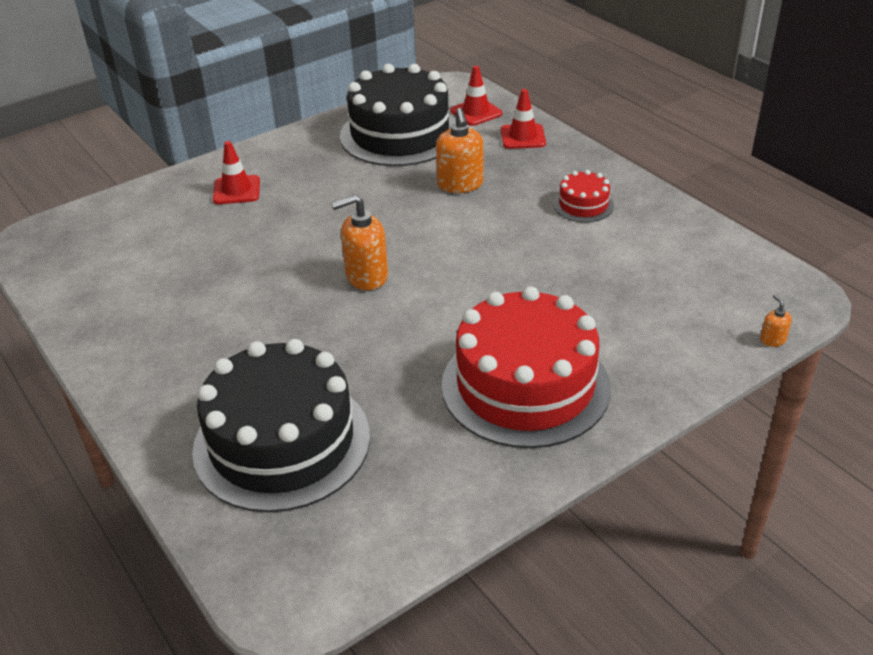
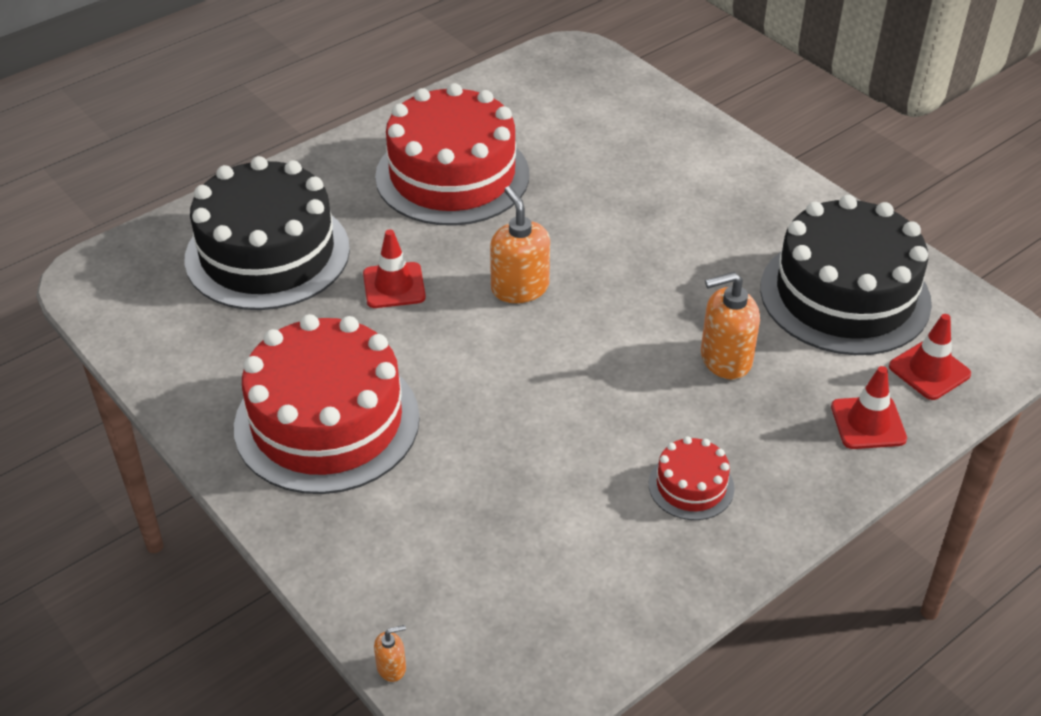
camera: 85 degrees right, 5 degrees up
red traffic cone [213,141,260,204] -> red traffic cone moved to [363,229,426,308]
none -> red cake [375,83,529,226]

